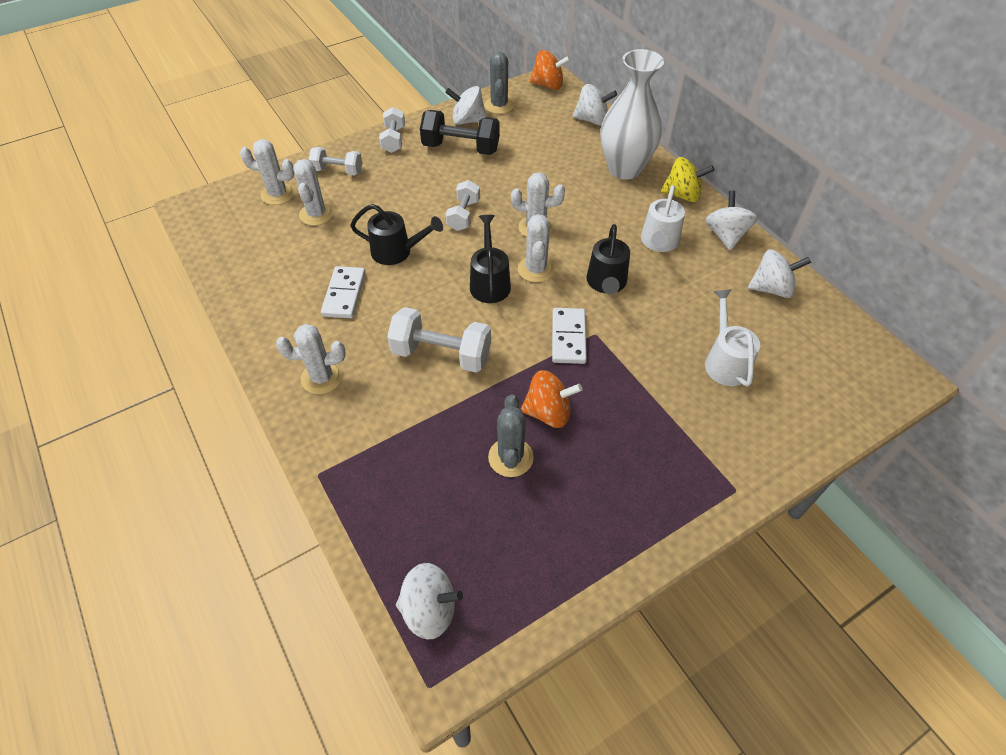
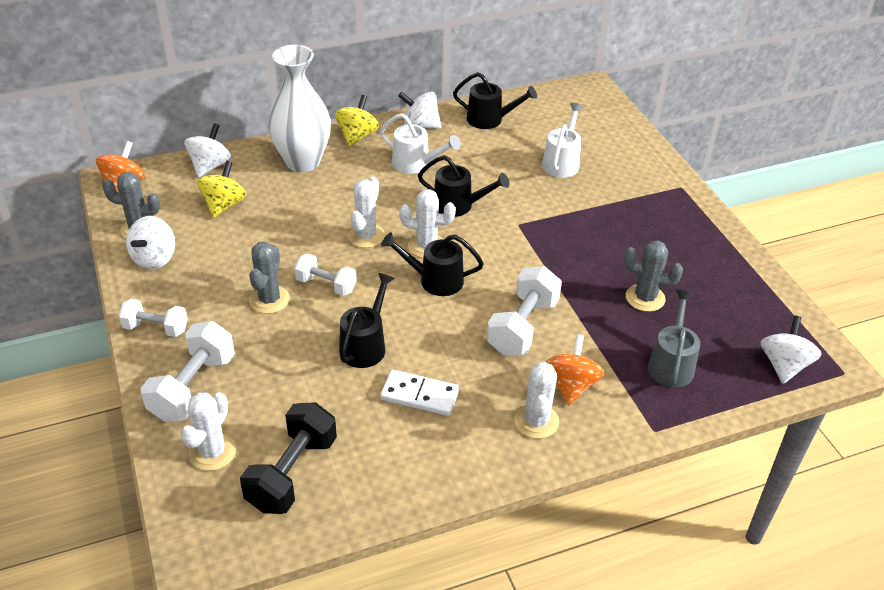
camera: 80 degrees left, 10 degrees down
white cactus [293,159,334,226] -> none
white dumbbell [308,147,362,176] -> white dumbbell [140,321,235,422], size x1.58
black dumbbell [420,110,500,155] -> black dumbbell moved to [240,402,337,514]
orange spinning top [521,370,583,428] -> orange spinning top moved to [546,334,605,406]
white domino [552,308,587,364] -> none
white watering can [705,289,760,387] -> white watering can turned 105 degrees clockwise [542,103,584,178]
white spinning top [748,249,811,298] -> black watering can [453,72,537,129]
none -> yellow spinning top [197,160,247,218]
none -> grey cactus [249,242,290,314]
none -> grey watering can [648,290,700,388]

